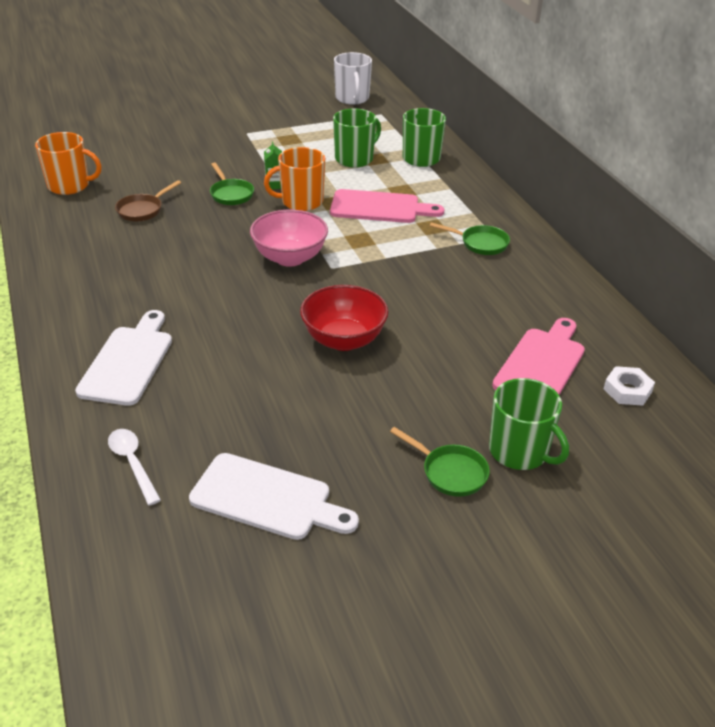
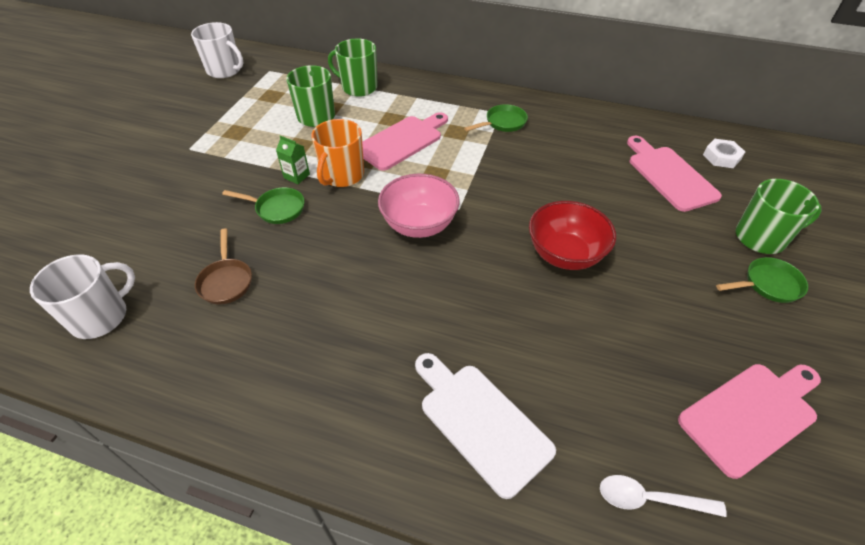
camera: 50 degrees left, 10 degrees up
orange mug [35,132,102,195] -> white mug [30,254,135,339]
white cutting board [189,453,359,540] -> pink cutting board [678,364,821,479]

